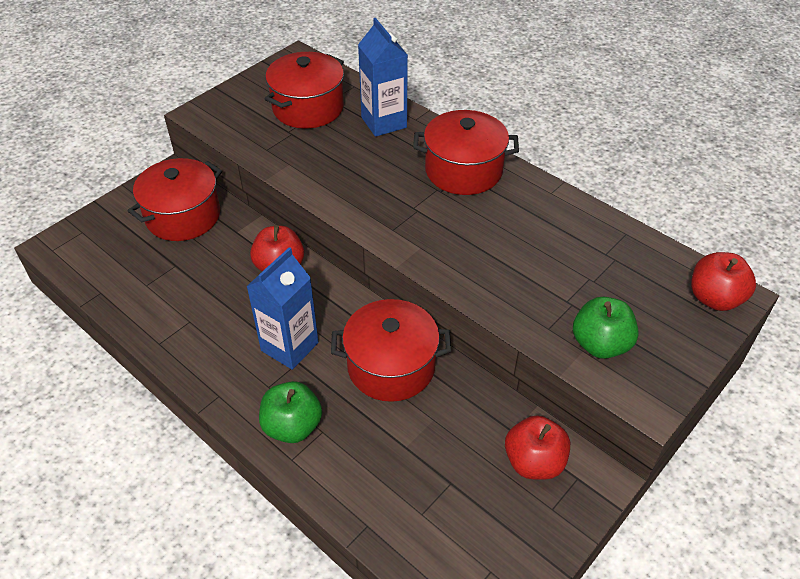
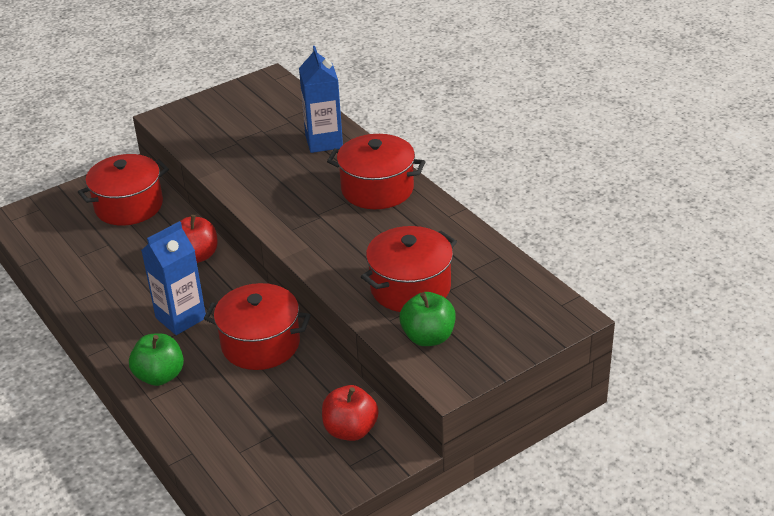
camera: 15 degrees right, 10 degrees down
red pot [265,52,344,129] -> red pot moved to [361,226,457,312]
red apple [691,252,756,311] -> none

